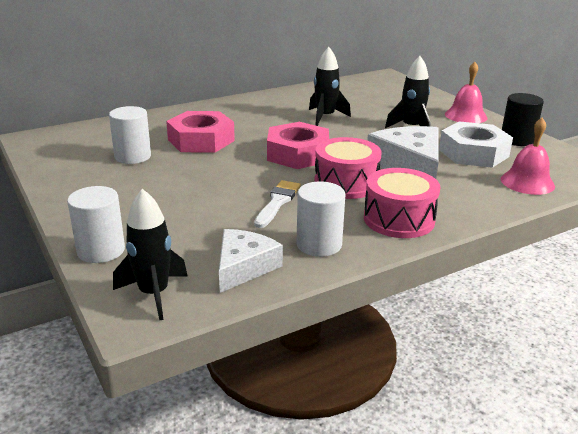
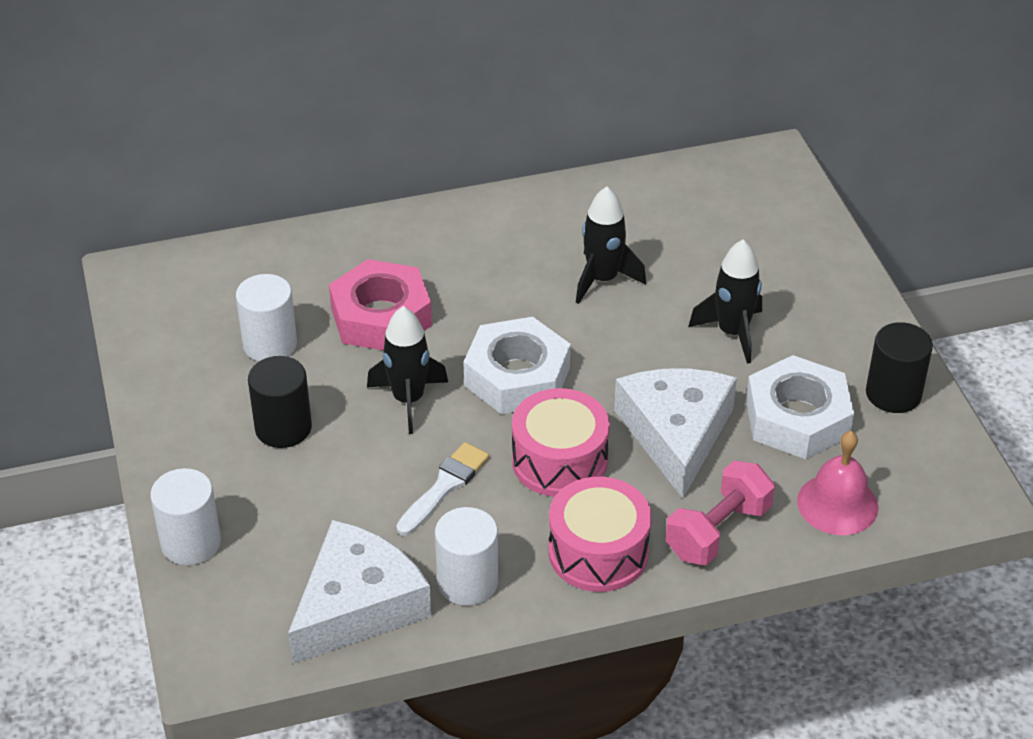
camera: 15 degrees right, 15 degrees up
black rocket [113,189,187,320] -> black rocket moved to [367,306,448,434]
white cheese [219,229,283,293] -> white cheese [288,520,431,664], size x1.53
pink nut [267,122,329,169] -> white nut [464,317,571,414]
pink bell [445,62,487,123] -> none
none -> black cylinder [248,356,312,448]
none -> pink dumbbell [666,461,775,565]

